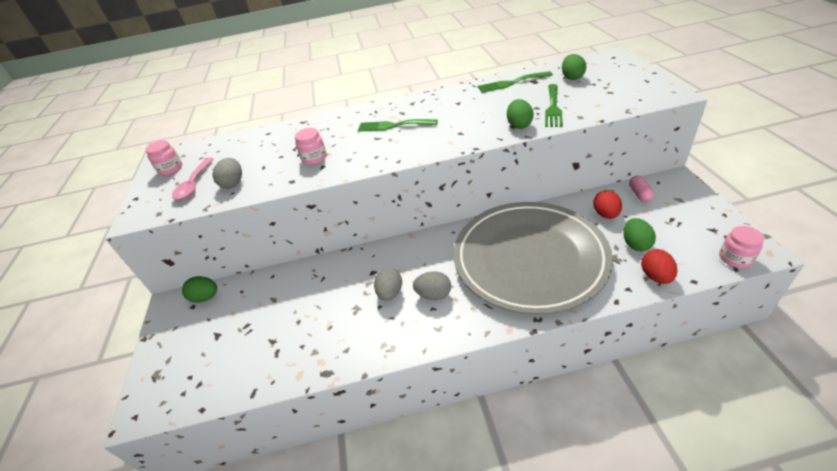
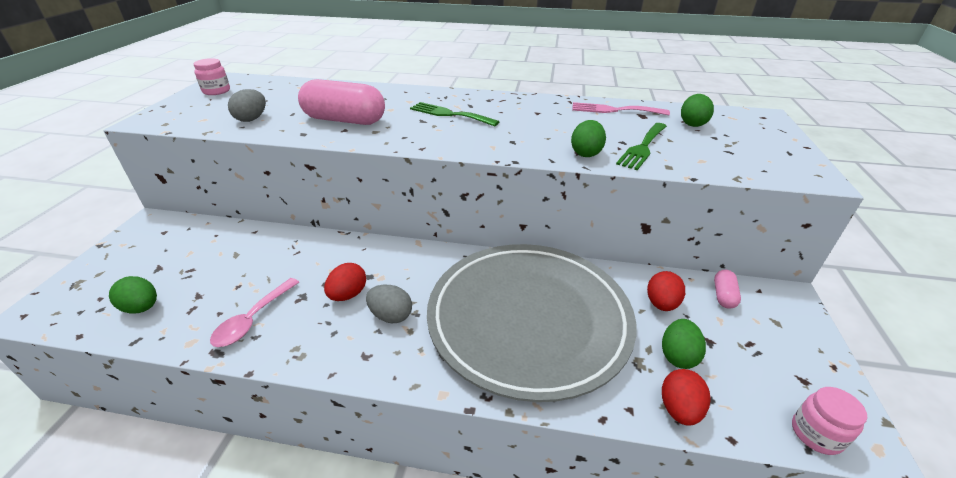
camera: 15 degrees right, 5 degrees down
pink spoon [172,158,214,200] -> pink spoon moved to [210,278,299,347]
green egg [182,276,217,303] -> green egg moved to [109,276,157,313]
pink jar [295,128,326,165] -> pink capsule [298,79,385,125]
grey egg [374,268,402,301] -> red egg [324,263,366,301]
green fork [478,71,553,93] -> pink fork [572,102,670,115]

